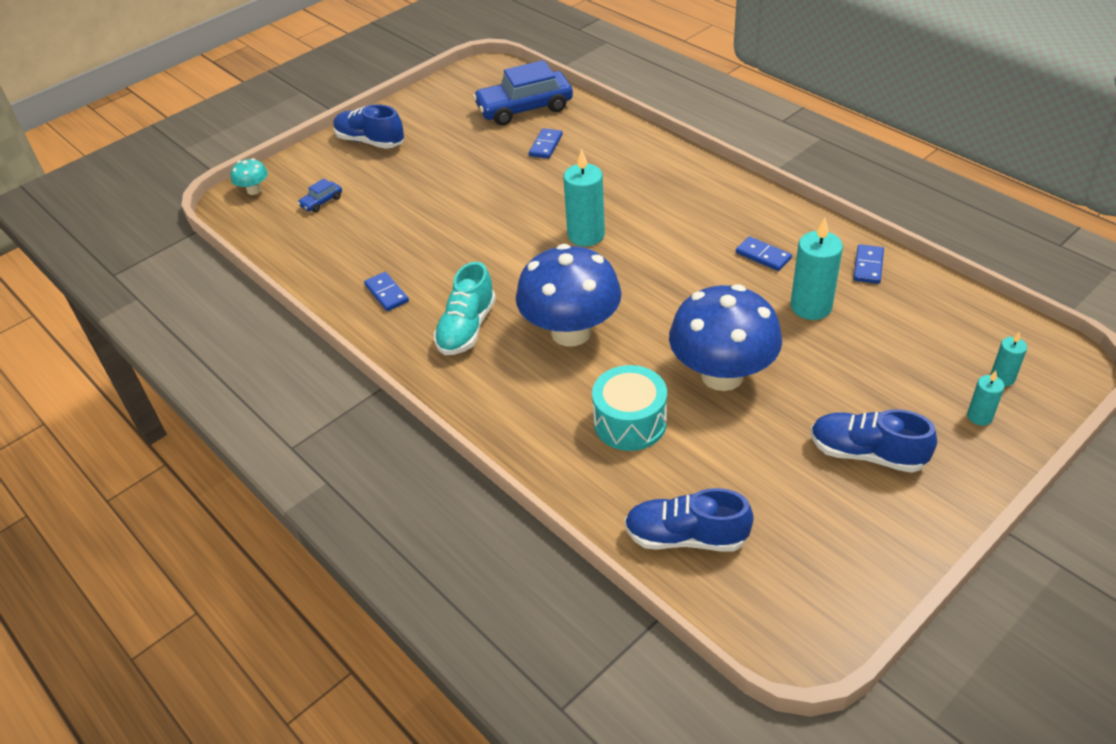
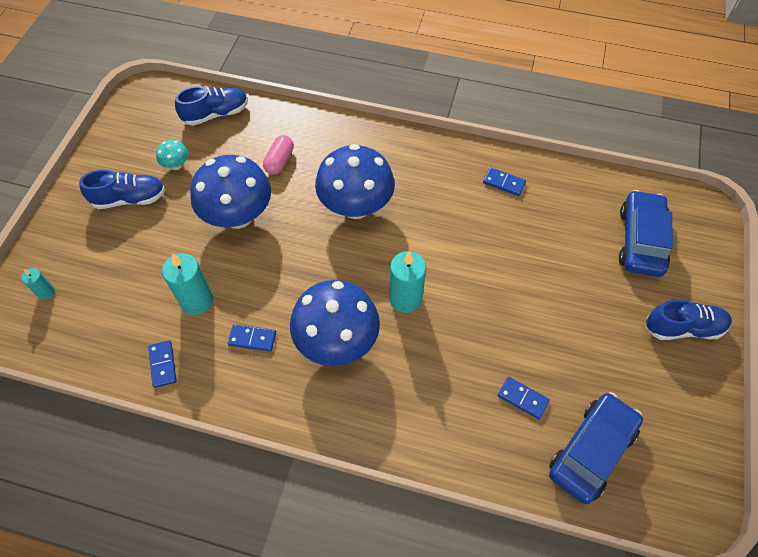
camera: 145 degrees right, 15 degrees up
turquoise mushroom [230,158,268,195] -> turquoise mushroom moved to [156,140,188,170]
blue car [298,178,342,212] -> blue car [619,190,673,277], size x2.34
turquoise shoe [433,262,496,355] -> none
blue domino [529,128,563,159] -> blue domino turned 45 degrees counterclockwise [498,377,550,419]
turquoise drum [592,365,667,451] -> pink capsule [263,135,294,175]
turquoise candle [967,371,1004,426] -> none
none -> blue mushroom [290,280,380,366]

